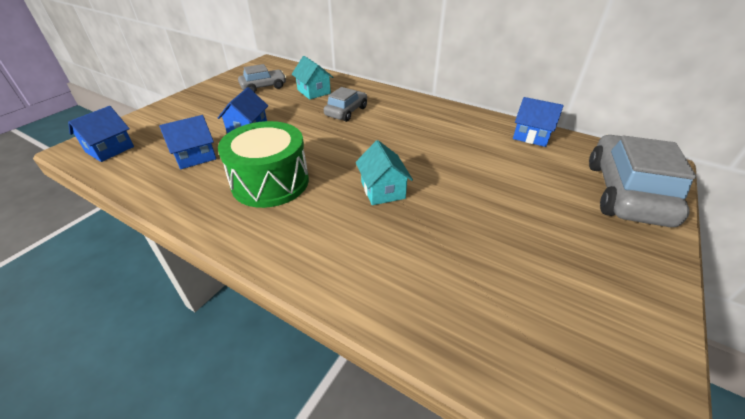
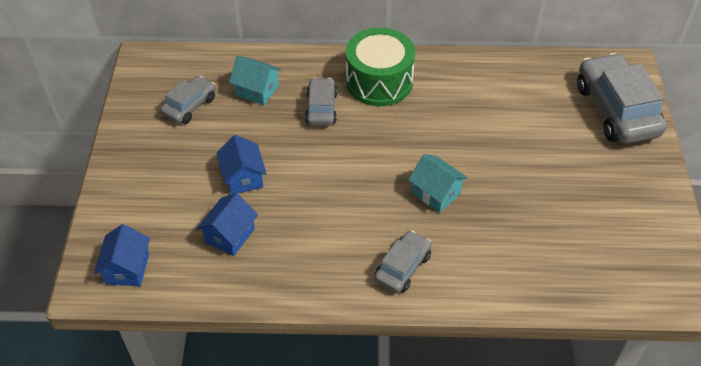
camera: 30 degrees left, 10 degrees up
green drum [218,121,309,208] -> green drum moved to [346,28,415,106]
blue house [513,97,564,147] -> none
none -> grey car [374,230,432,293]

